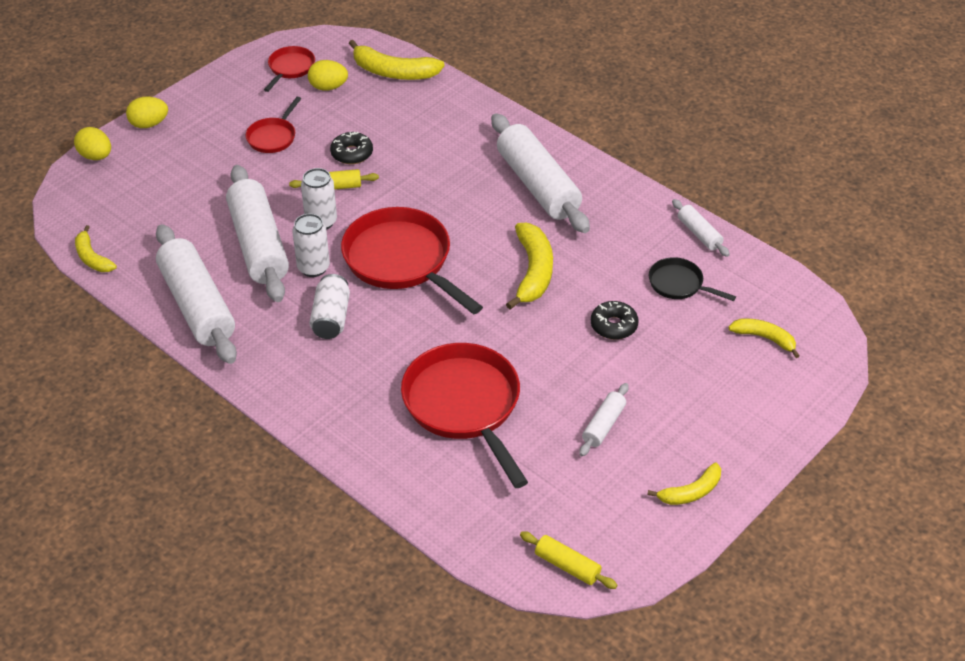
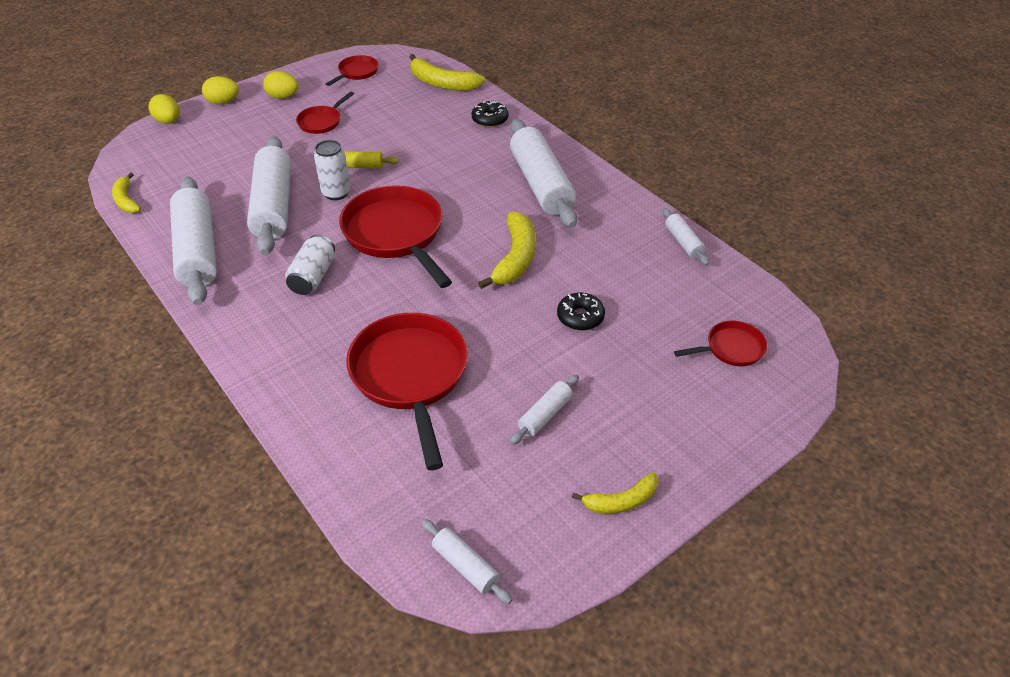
camera: 10 degrees right, 0 degrees up
white can [292,213,330,277] -> none
yellow egg [308,60,348,91] -> yellow egg moved to [263,71,298,99]
black donut [330,132,373,164] -> black donut moved to [471,101,509,127]
yellow rolling pin [520,531,617,589] -> white rolling pin [421,519,512,604]
black pan [649,257,736,301] -> none
yellow banana [729,318,800,358] -> red pan [674,321,767,366]

